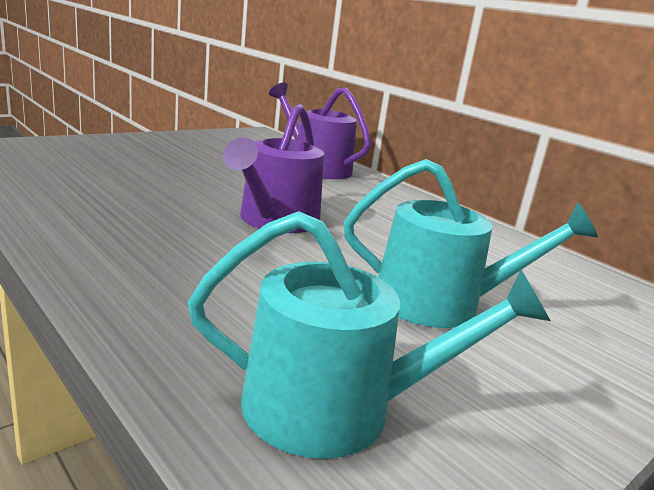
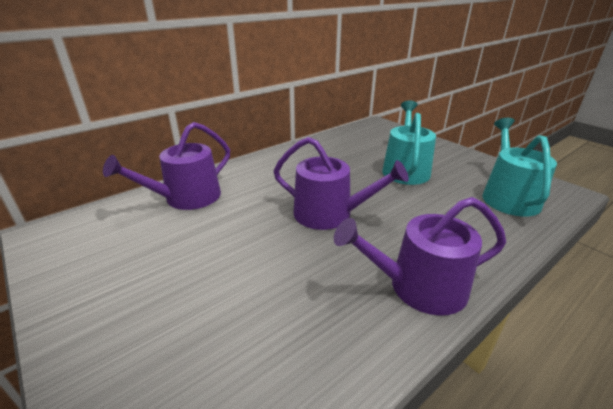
camera: 85 degrees left, 10 degrees up
none -> purple watering can [334,197,506,316]

